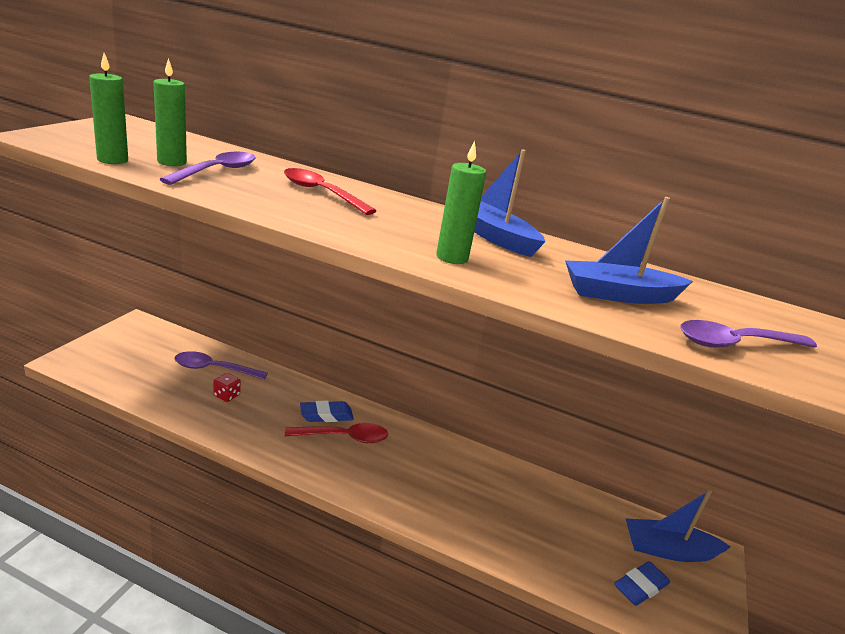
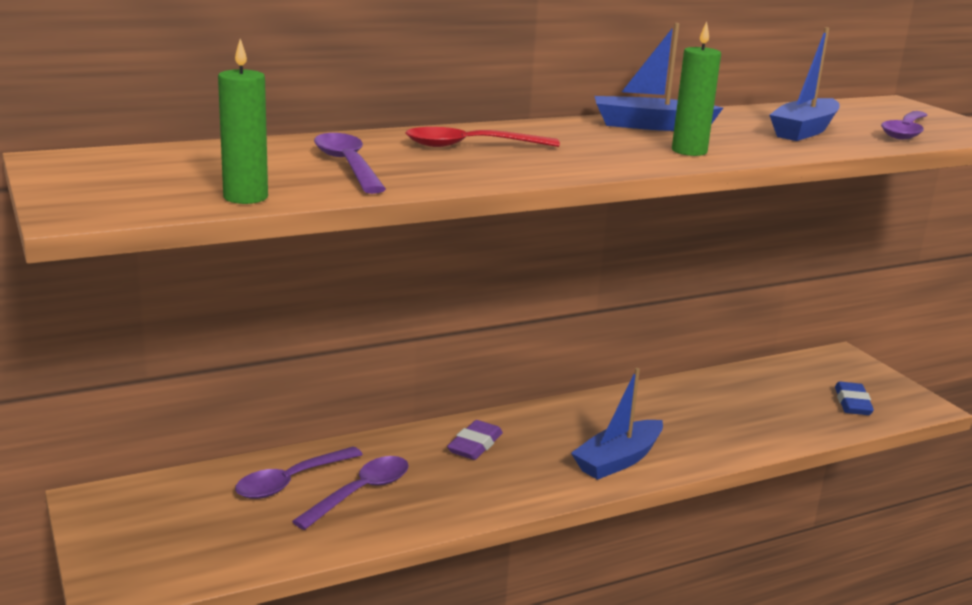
camera: 45 degrees left, 5 degrees down
green candle [153,58,187,166] -> none
red dice [213,373,241,402] -> purple spoon [292,456,409,530]
red spoon [285,423,388,443] -> none
blue eraser [300,401,354,422] -> purple eraser [447,420,503,460]
blue boat [625,490,731,562] -> blue boat moved to [571,368,663,480]

